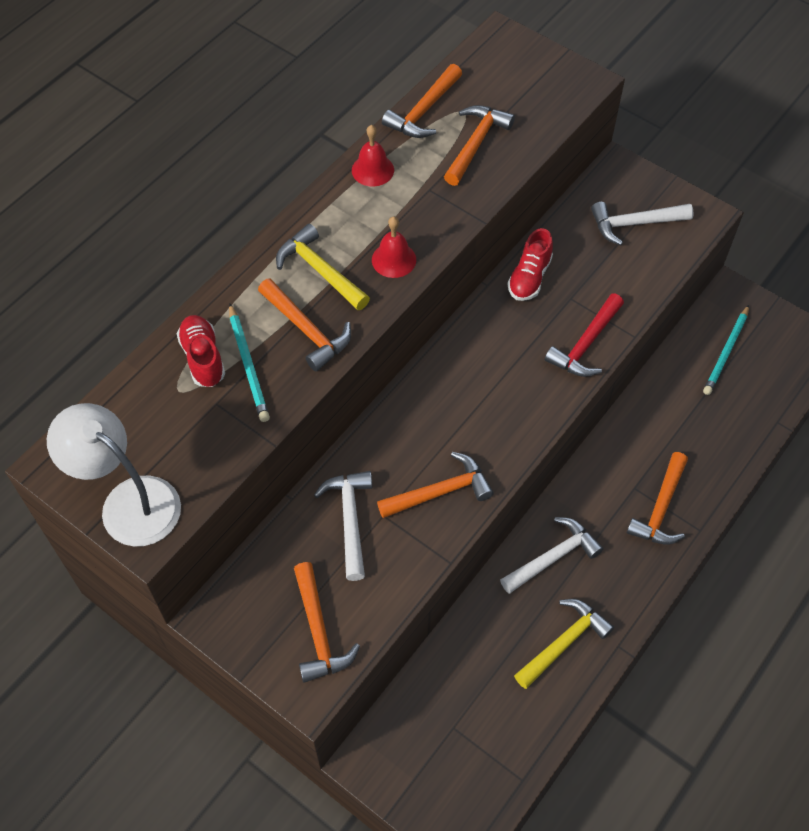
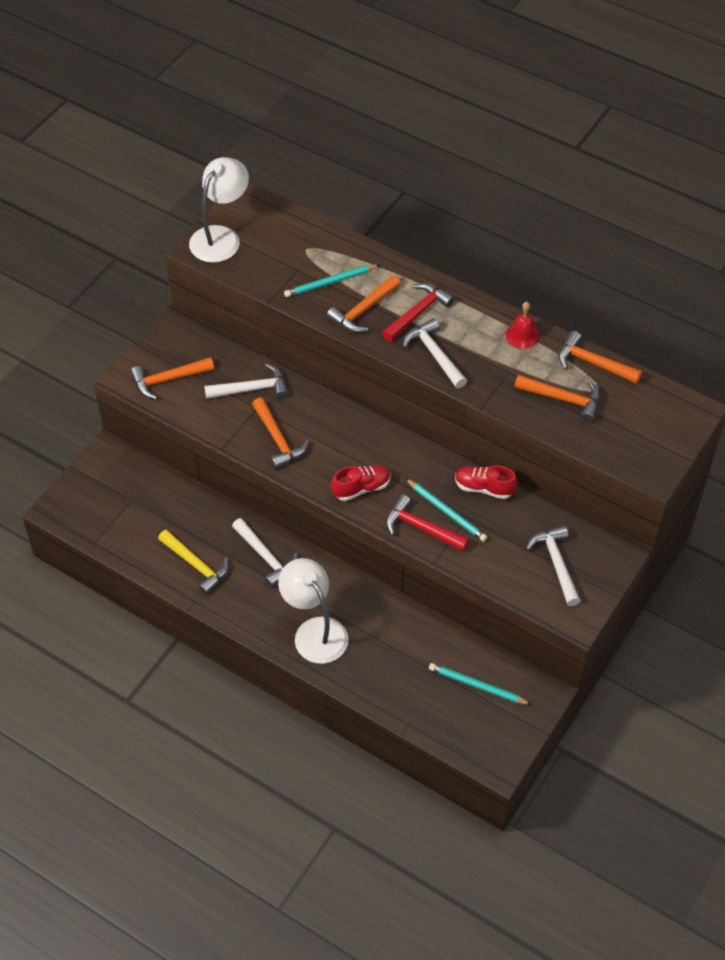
camera: 85 degrees right, 5 degrees down
red shoe [177,315,225,387] -> red shoe moved to [331,465,391,501]
yellow hammer [276,224,370,310] -> red hammer [382,283,455,342]
red bell [372,217,416,278] -> white hammer [403,318,467,389]
orange hammer [627,452,688,545] -> white lamp [278,558,349,664]
none -> turquoise pencil [405,478,488,542]

